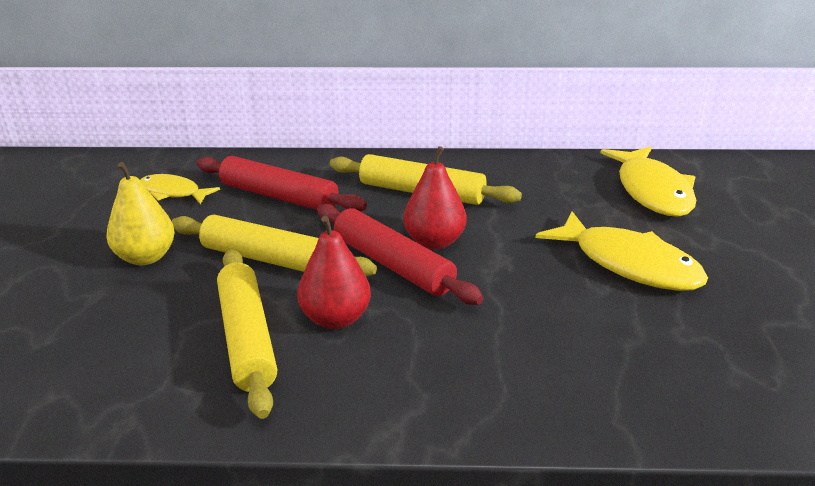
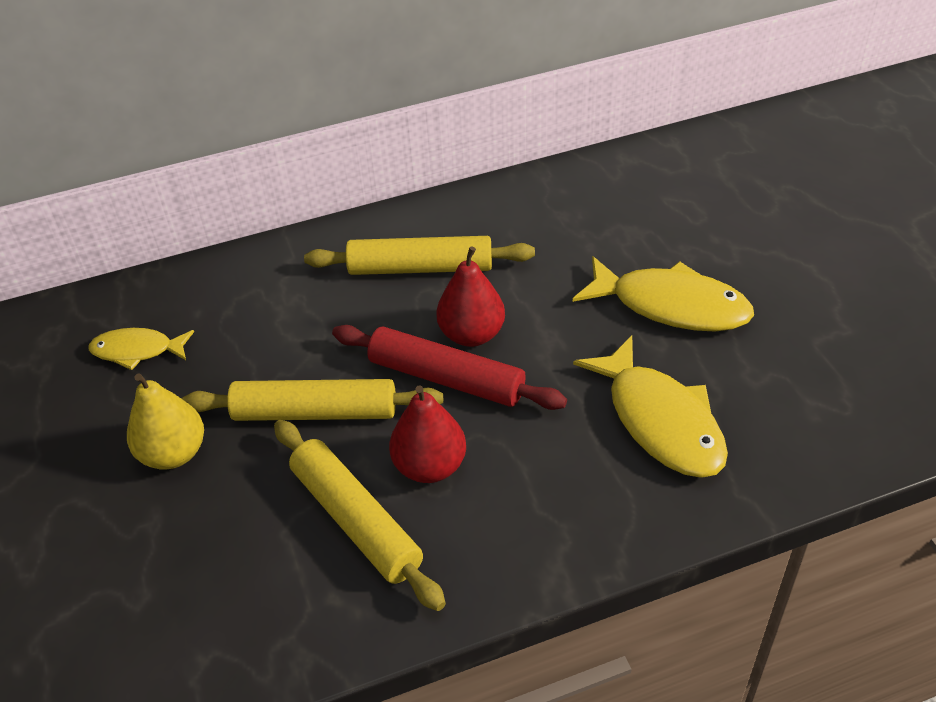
camera: 20 degrees left, 15 degrees up
red rolling pin [197,156,367,211] -> none
yellow fish [600,146,696,217] -> yellow fish moved to [573,335,728,478]

